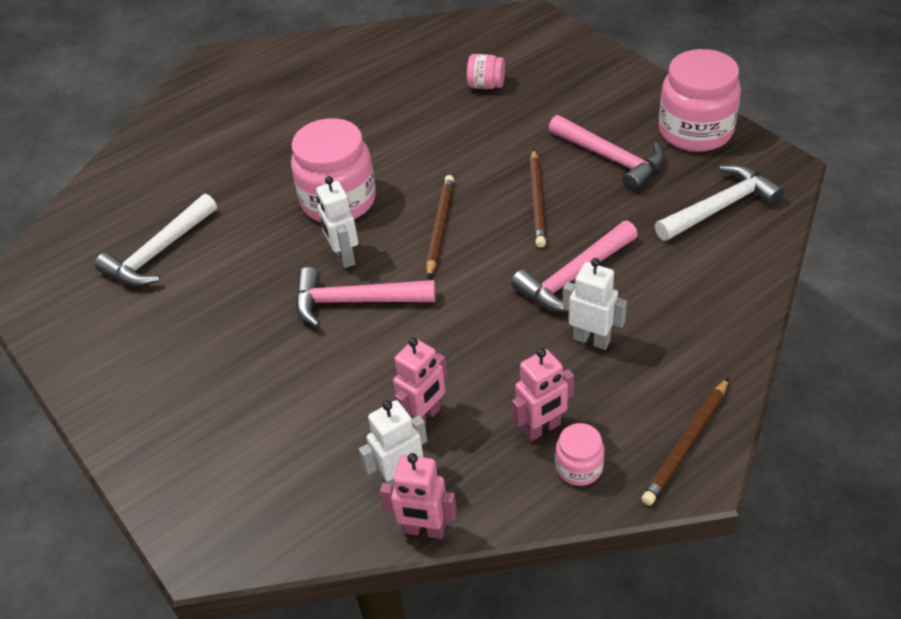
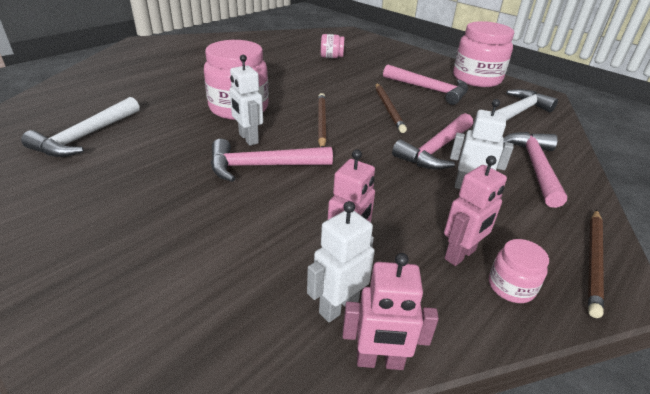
camera: 15 degrees left, 10 degrees down
none -> pink hammer [503,132,567,208]

